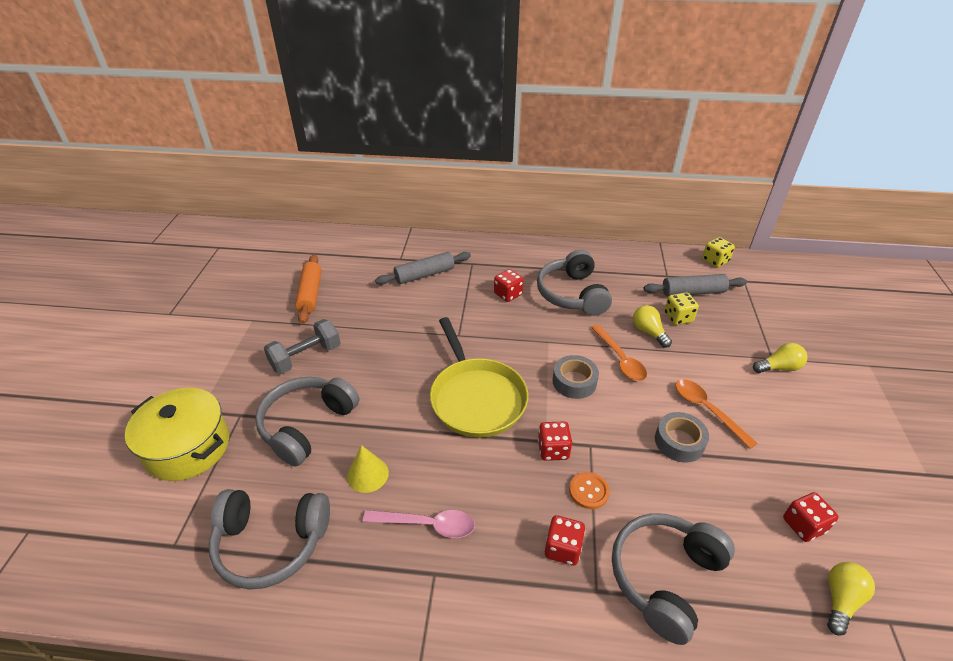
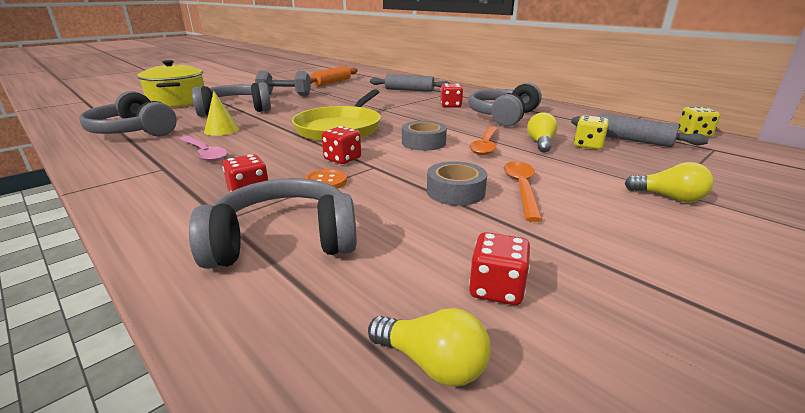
camera: 40 degrees right, 15 degrees down
yellow light bulb [827,562,875,636] -> yellow light bulb turned 45 degrees clockwise [368,308,491,386]

